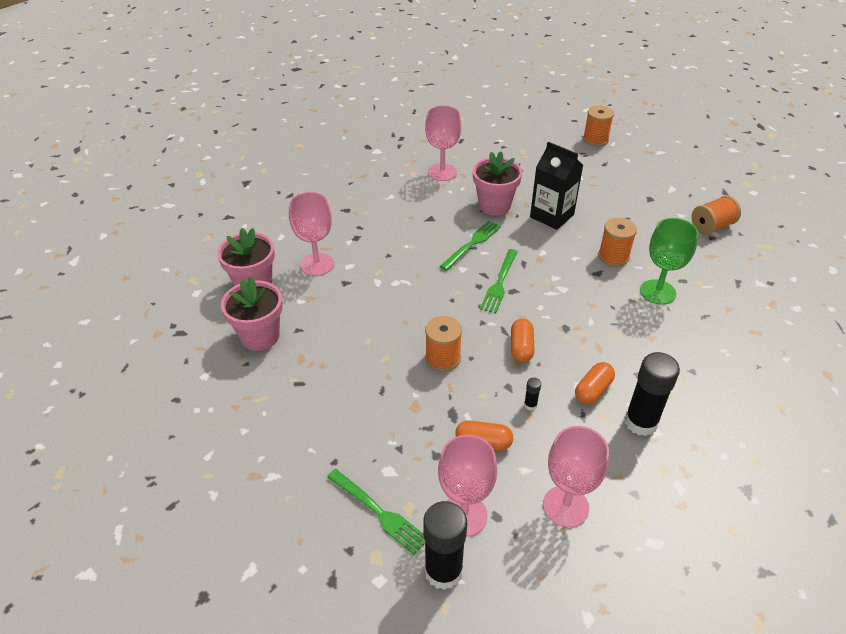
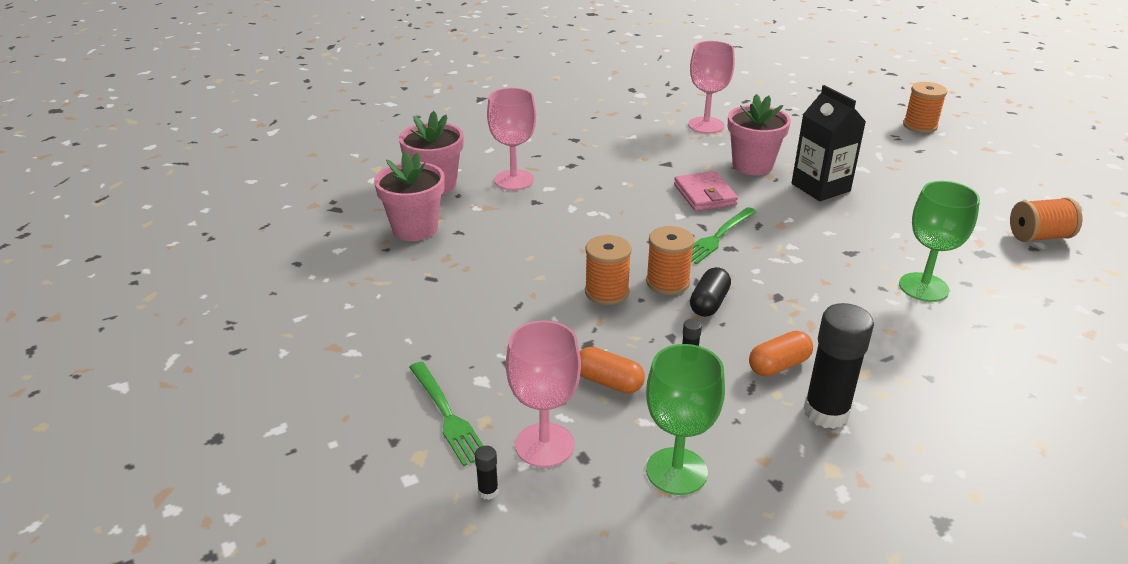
camera: 20 degrees right, 10 degrees down
black glue stick [423,501,467,590] -> black glue stick [475,446,498,500], size x0.41
green fork [440,221,501,271] -> pink wallet [674,171,738,211]
orange capsule [511,319,534,363] -> black capsule [690,267,731,317]
pink goblet [543,426,609,527] -> green goblet [646,344,725,495]
orange spool [598,218,637,267] -> orange spool moved to [646,226,694,295]

